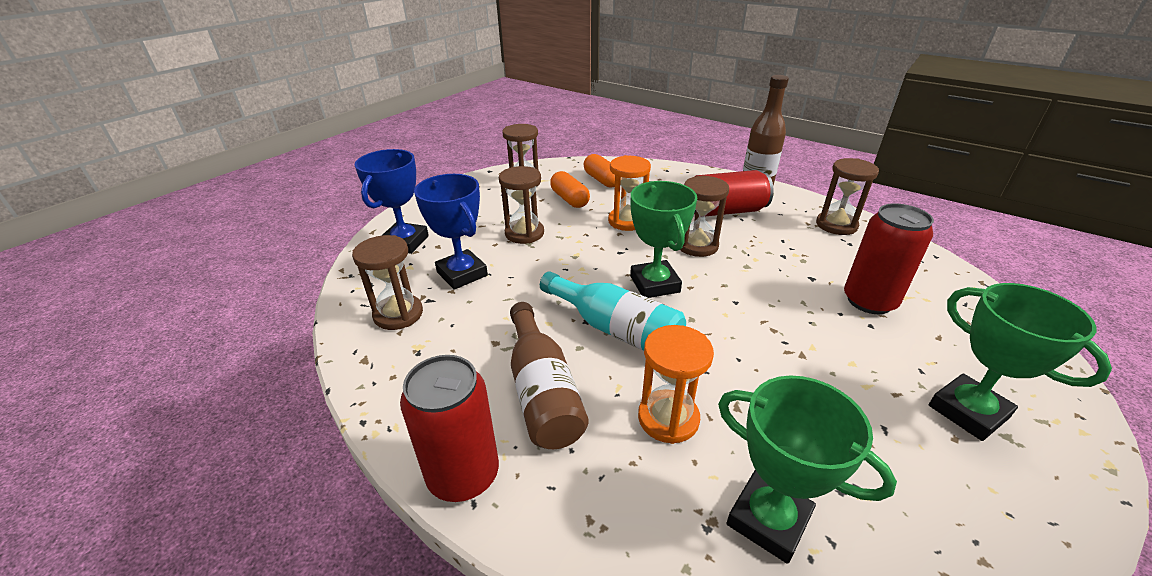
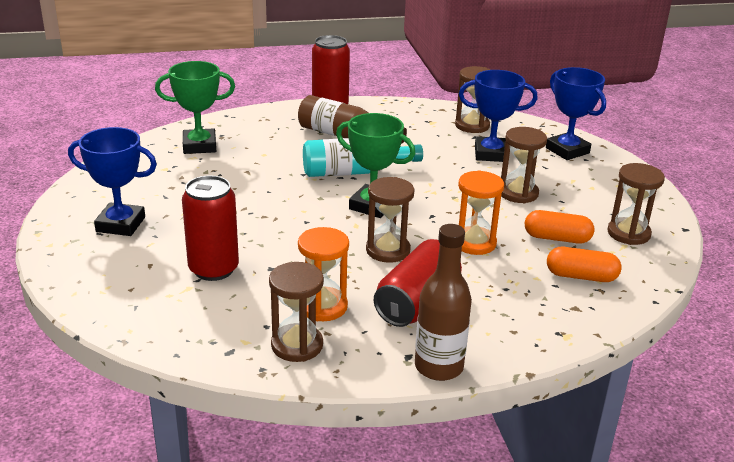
camera: 130 degrees right, 5 degrees down
orange hourglass [638,325,714,444] -> orange hourglass moved to [298,227,349,321]
green trophy [929,283,1112,441] -> blue trophy [68,127,157,236]

